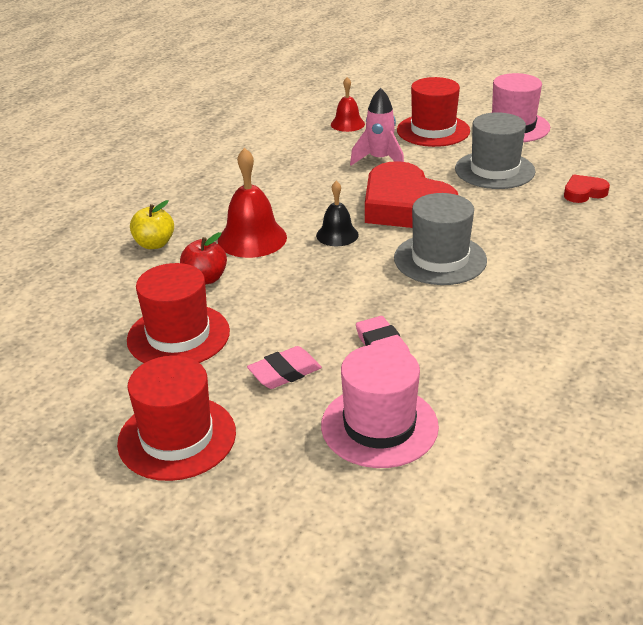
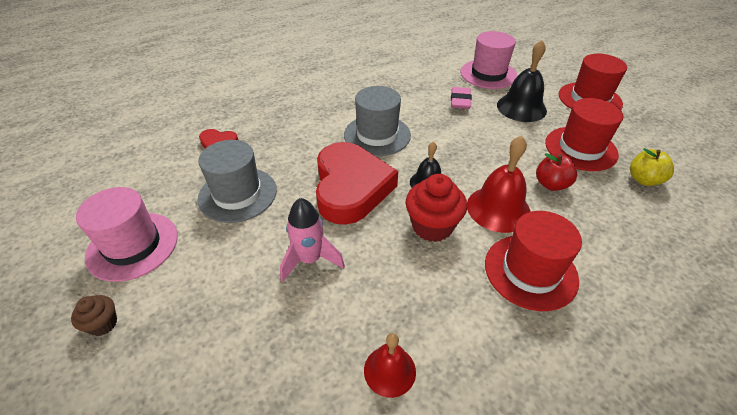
camera: 150 degrees left, 10 degrees up
yellow apple [130,200,174,249] -> yellow apple moved to [630,148,674,186]
pink eraser [247,346,322,389] -> black bell [497,40,547,122]
red bell [331,77,365,132] -> red bell moved to [364,333,416,398]
red hat [397,77,470,147] -> red hat moved to [485,211,582,311]
none -> brown cupcake [71,295,117,336]
none -> red cupcake [406,174,467,242]

